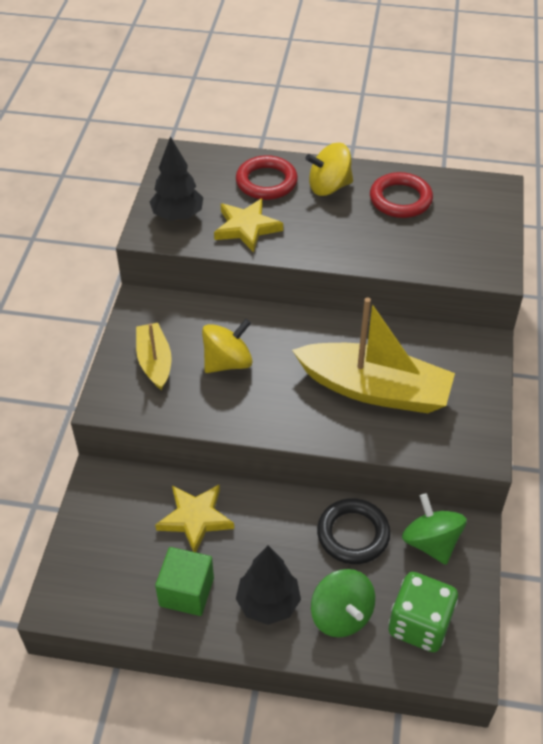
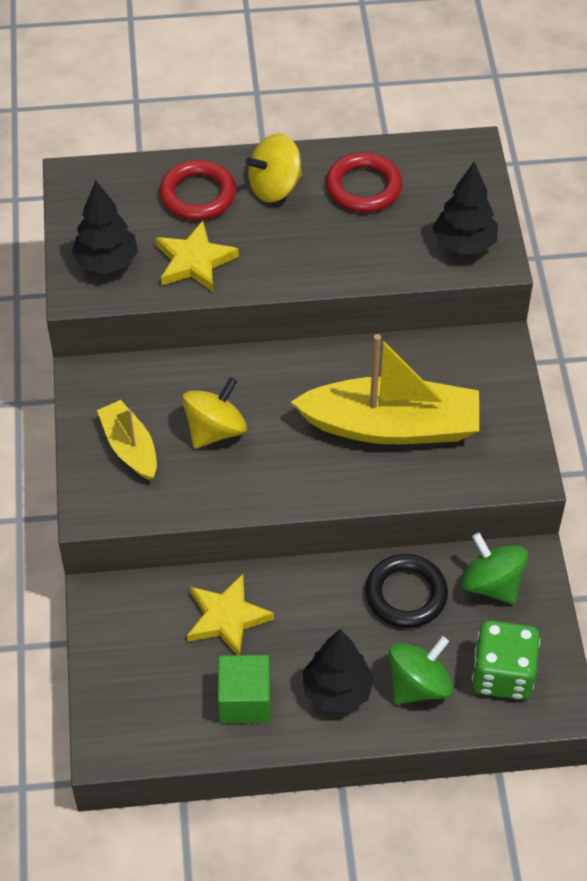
camera: 15 degrees left, 5 degrees up
green spinning top [311,569,375,637] -> green spinning top turned 90 degrees counterclockwise [389,636,453,704]
none -> black tree [433,162,498,254]

